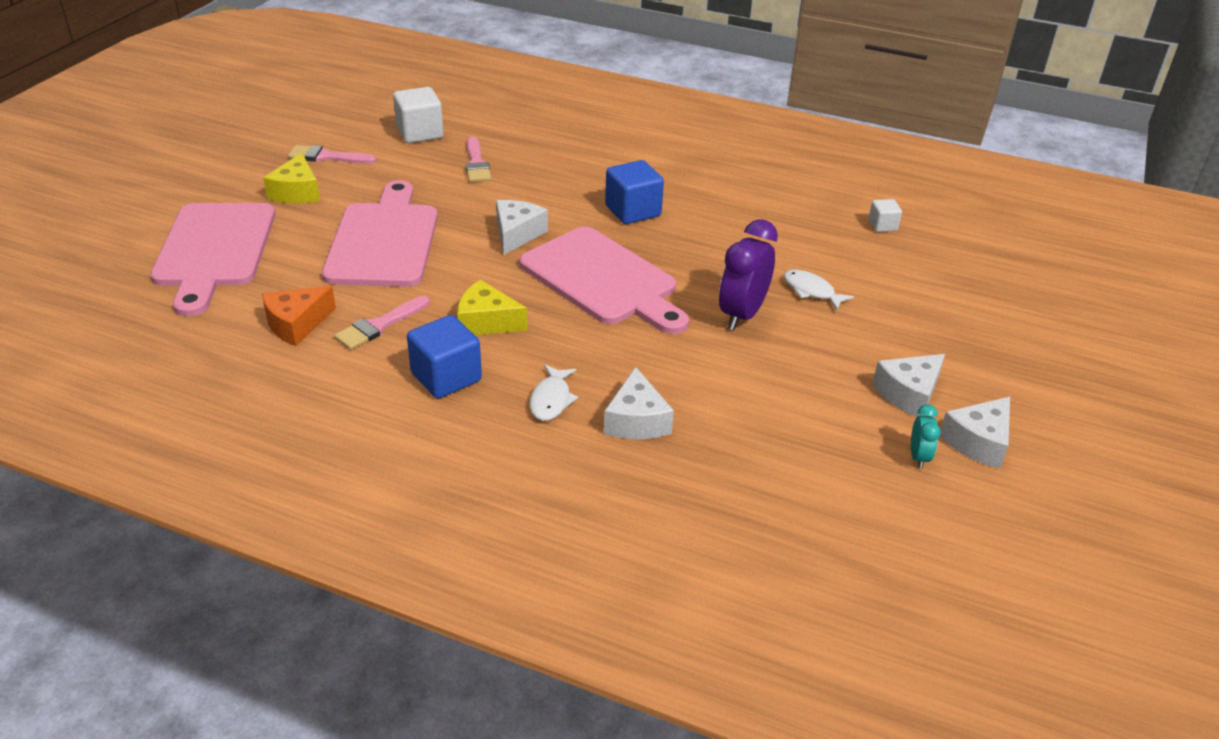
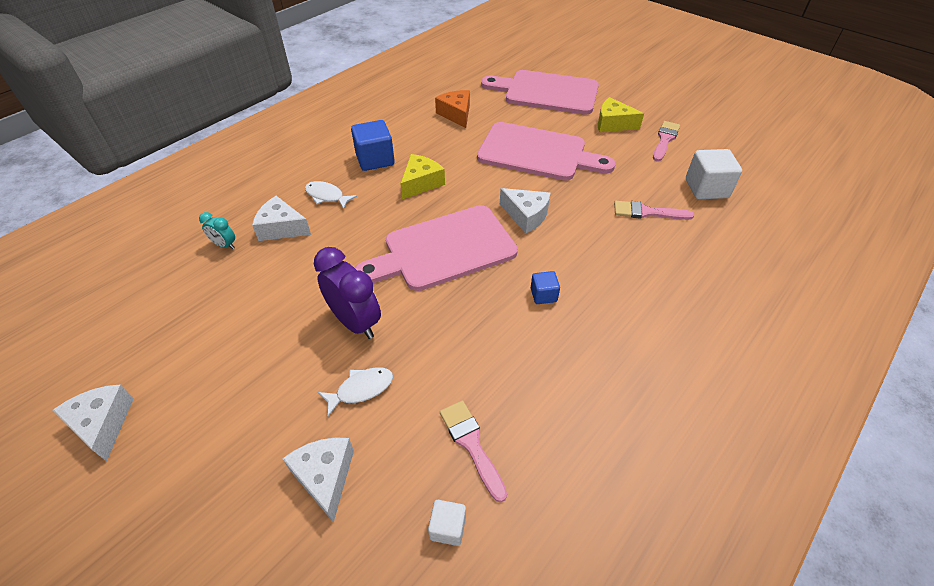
camera: 110 degrees right, 10 degrees up
pink brush [334,295,430,350] -> pink brush moved to [440,401,507,502]
blue cube [605,160,664,224] -> blue cube [531,271,560,304], size x0.55
white cheese [872,354,945,417] -> white cheese moved to [282,437,354,523]
turquoise clock [911,404,941,469] -> turquoise clock moved to [199,212,235,249]

